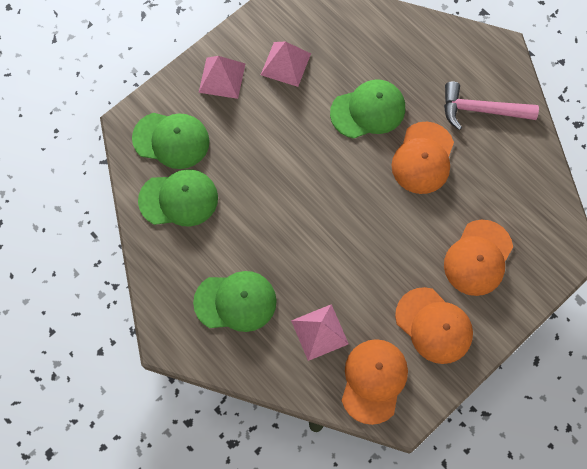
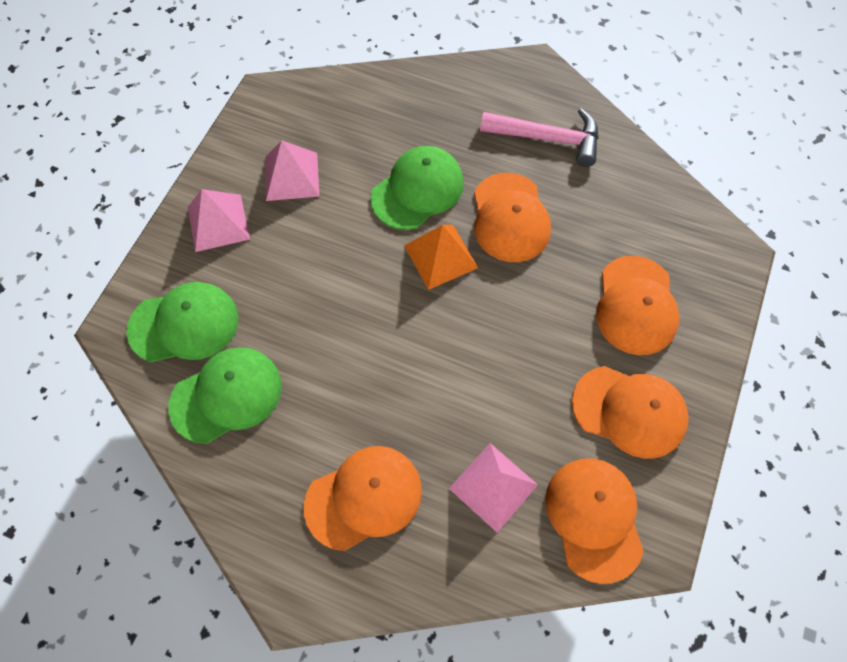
camera: 25 degrees left, 5 degrees down
green cap [193,271,277,332] -> orange cap [304,446,422,551]
pink hammer [444,82,539,130] -> pink hammer turned 150 degrees counterclockwise [480,108,599,167]
none -> orange pyramid [404,225,478,290]

